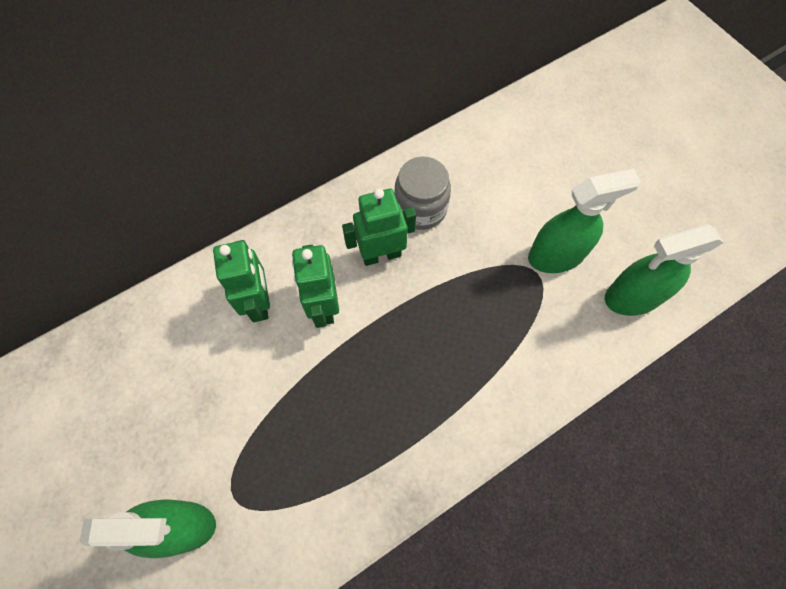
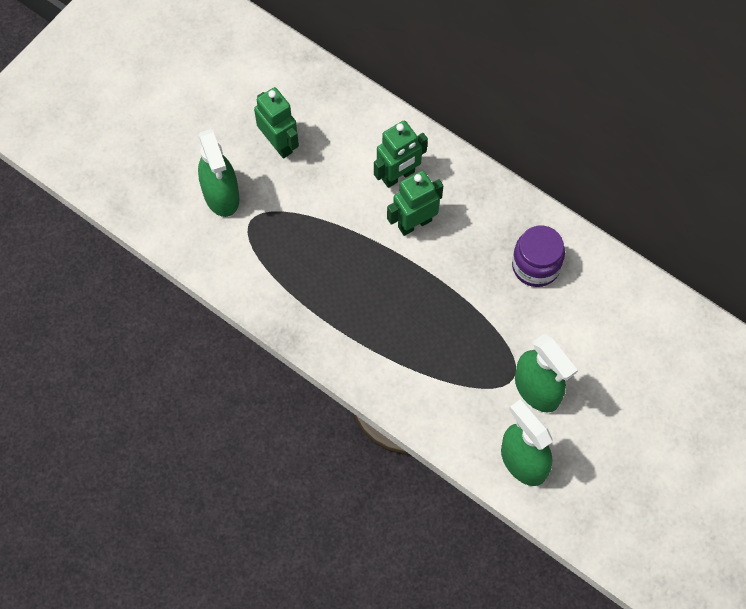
camera: 70 degrees right, 0 degrees up
green robot [342,189,416,266] -> green robot moved to [254,87,299,159]
grey jar [394,156,451,230] -> purple jar [512,225,565,287]

